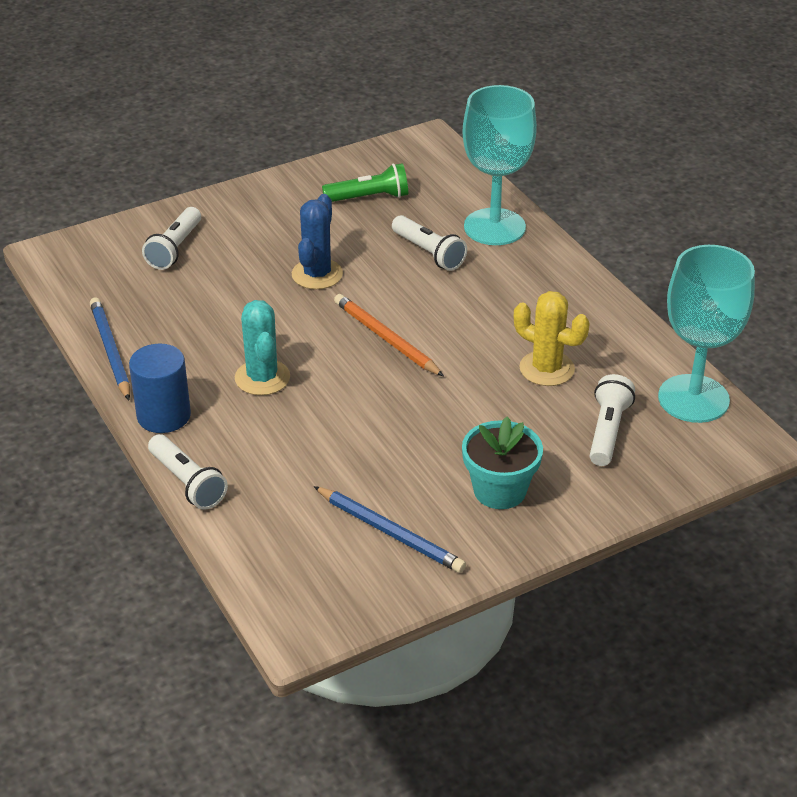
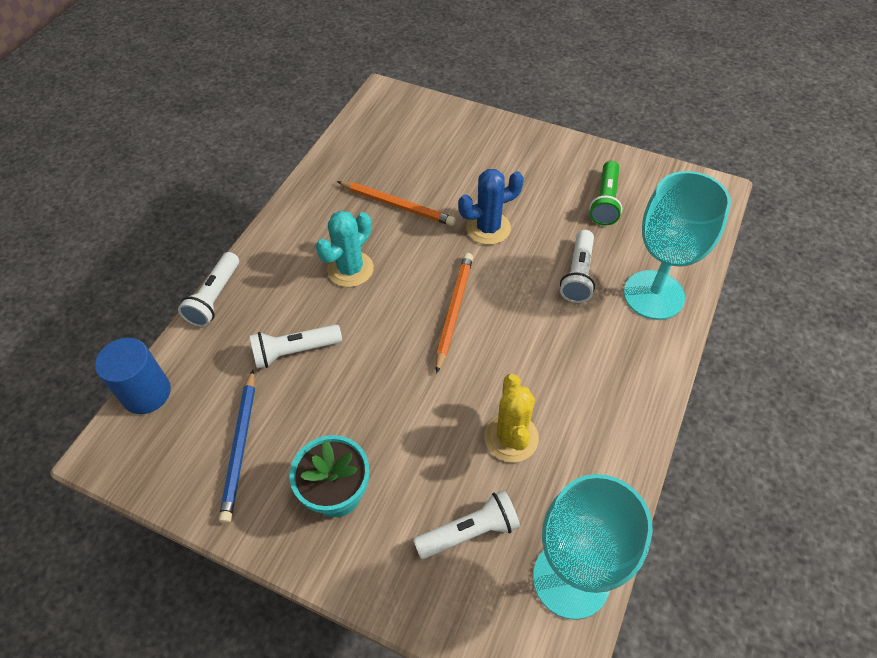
camera: 55 degrees right, 15 degrees up
blue pencil [90,298,130,400] -> none
blue cylinder [129,344,191,433] -> blue cylinder moved to [95,338,171,414]
white flashlight [142,207,201,270] -> white flashlight moved to [250,324,342,369]
green flashlight [322,163,408,202] -> green flashlight turned 60 degrees clockwise [589,161,622,226]
none -> orange pencil [337,181,455,226]

